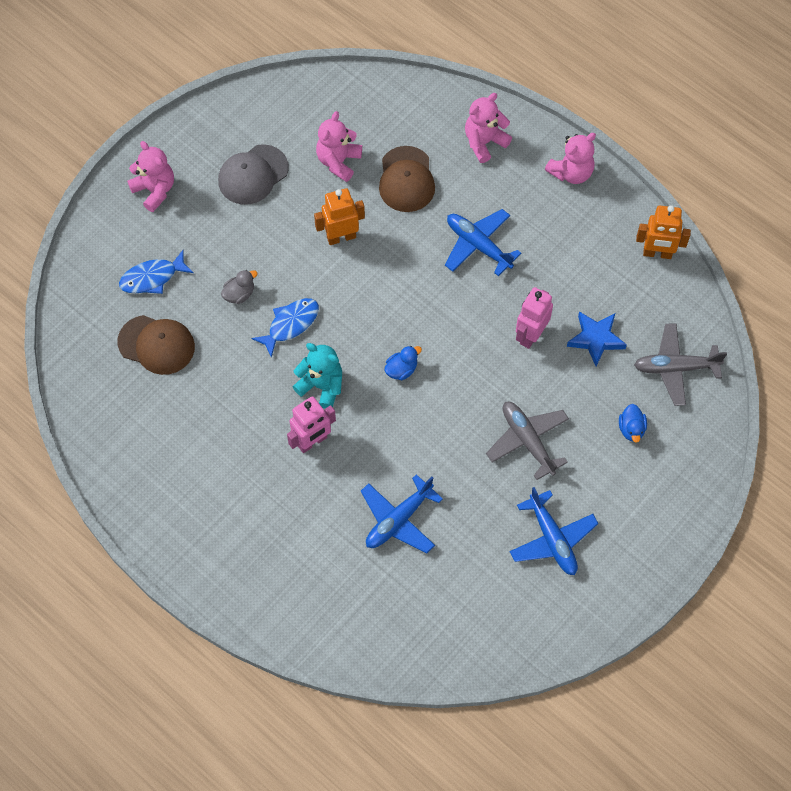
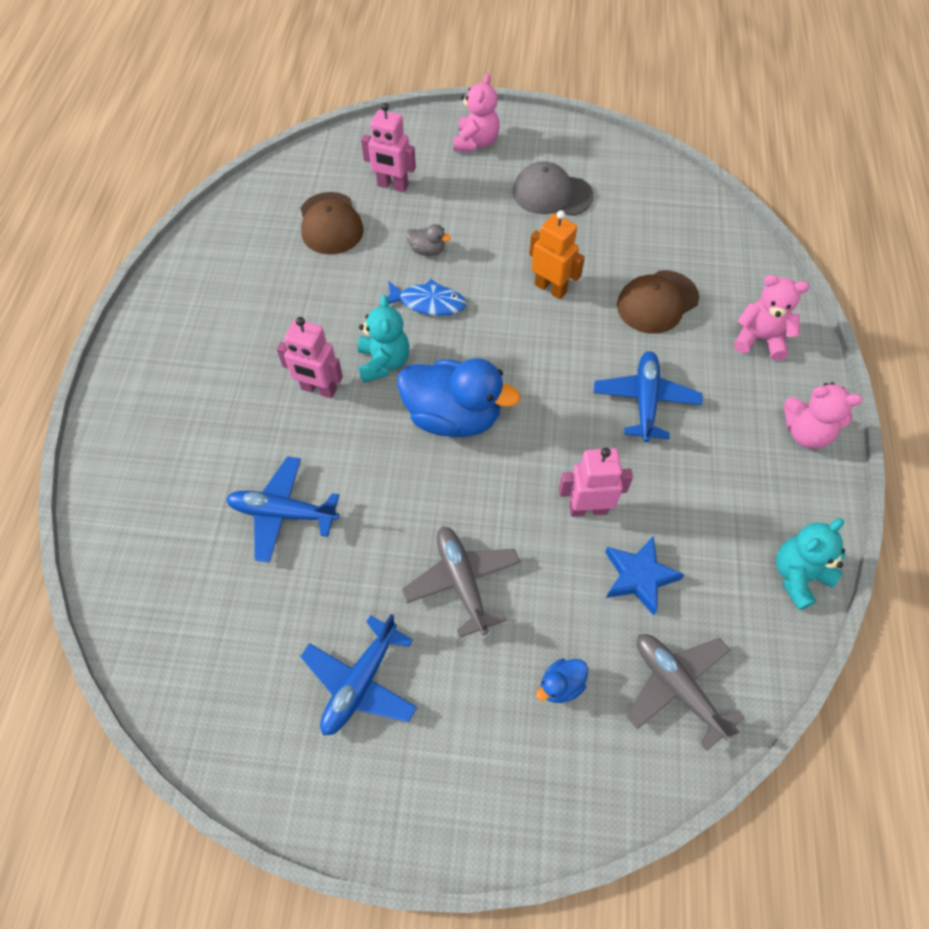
camera: 55 degrees right, 5 degrees down
blue fish [119,250,194,294] -> pink robot [361,103,416,193]
pink teddy bear [316,111,362,182] -> none
blue duck [384,346,422,380] -> blue duck [397,358,520,437], size x2.33
grey plane [486,402,569,480] -> grey plane turned 45 degrees counterclockwise [402,527,520,638]
orange robot [636,205,691,259] -> turquoise teddy bear [776,518,846,610]

